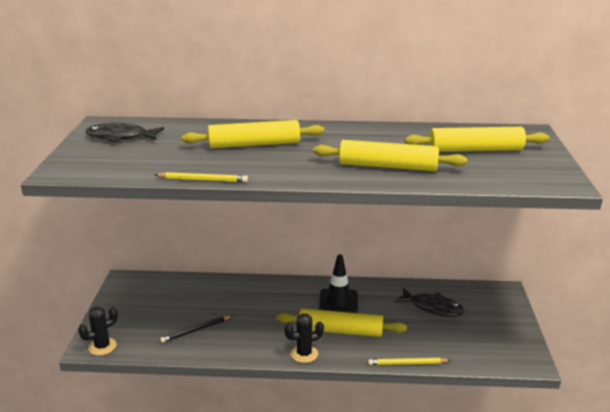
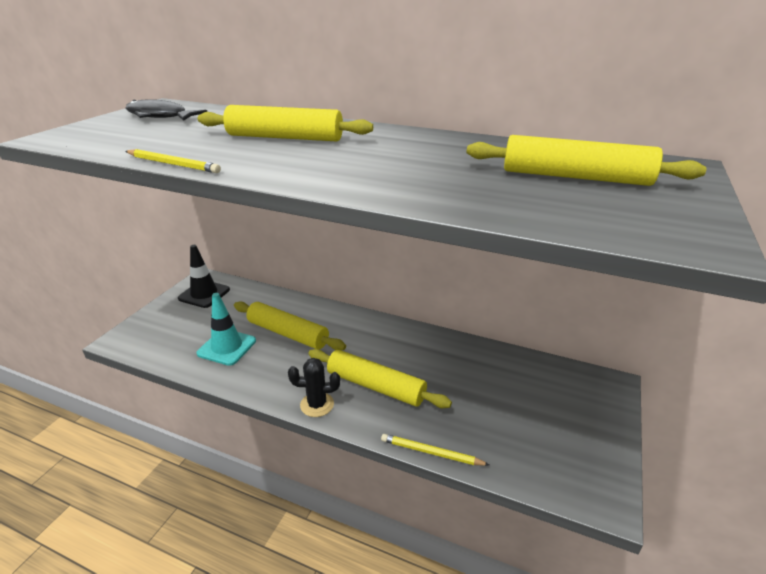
camera: 20 degrees right, 5 degrees up
black cactus [78,307,118,356] -> none
black pencil [160,315,233,343] -> turquoise traffic cone [197,293,256,366]
yellow rolling pin [313,140,467,171] -> yellow rolling pin moved to [234,301,346,350]
black traffic cone [319,255,358,313] -> black traffic cone moved to [178,245,230,308]
black fish [394,288,465,317] -> none

